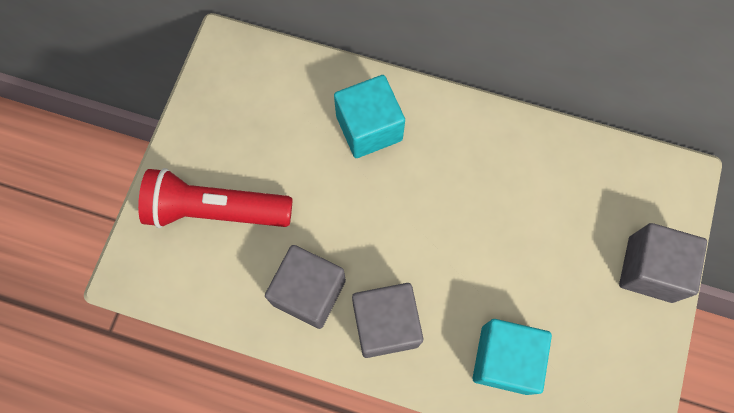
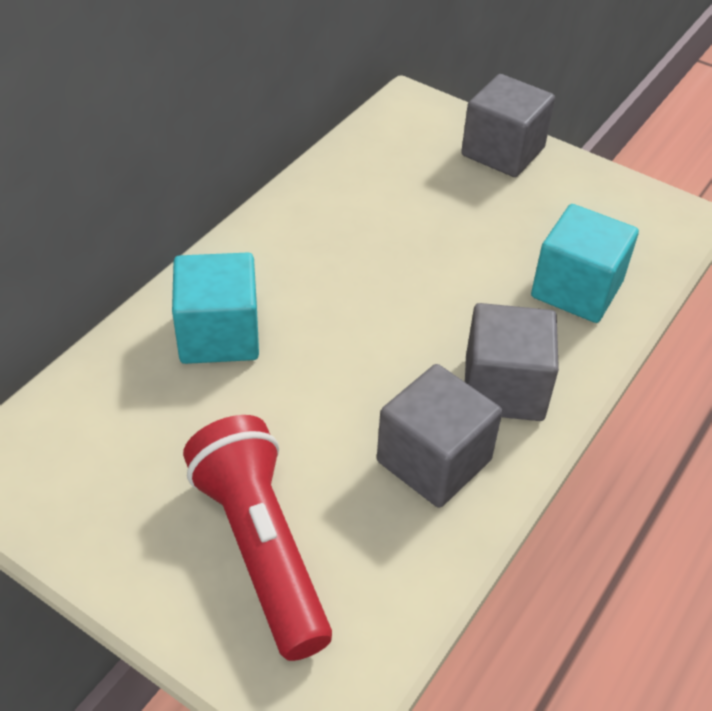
camera: 75 degrees left, 25 degrees down
red flashlight [138,168,293,228] -> red flashlight turned 135 degrees clockwise [183,415,332,661]

